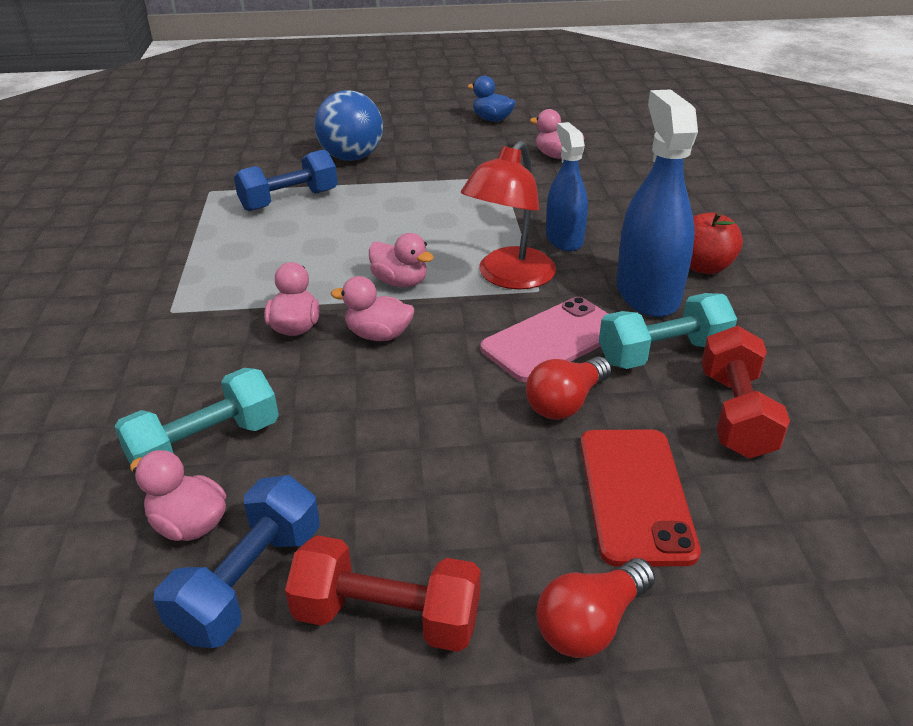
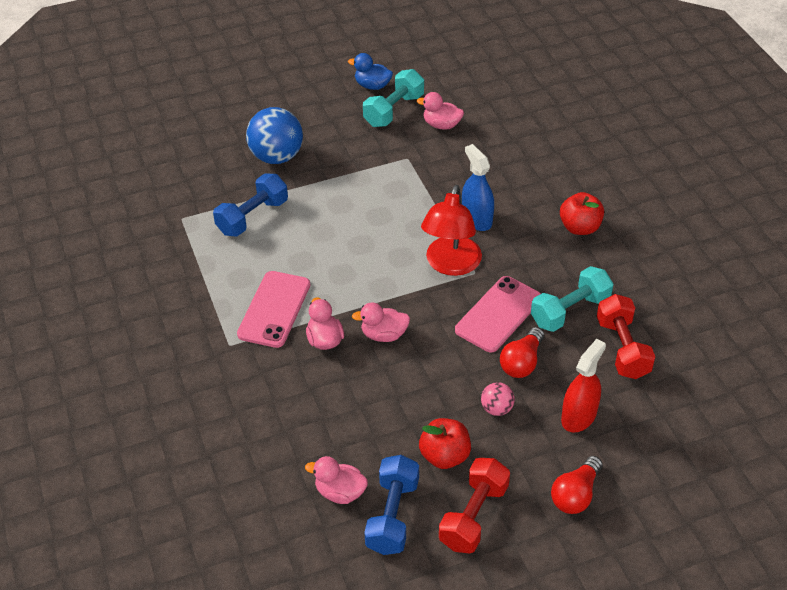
camera: 15 degrees left, 10 degrees up
turquoise dumbbell [114,368,279,465] -> turquoise dumbbell moved to [363,69,424,127]
red dumbbell [285,535,481,652] -> red dumbbell turned 60 degrees counterclockwise [439,458,510,553]
pink duck [369,233,434,287] -> none
red phone [580,429,701,567] -> red spray bottle [561,339,606,433]
blue spray bottle [616,89,698,317] -> none
none -> pink phone [237,271,310,348]
none -> red apple [419,418,471,469]
none -> pink ball [481,382,515,416]

